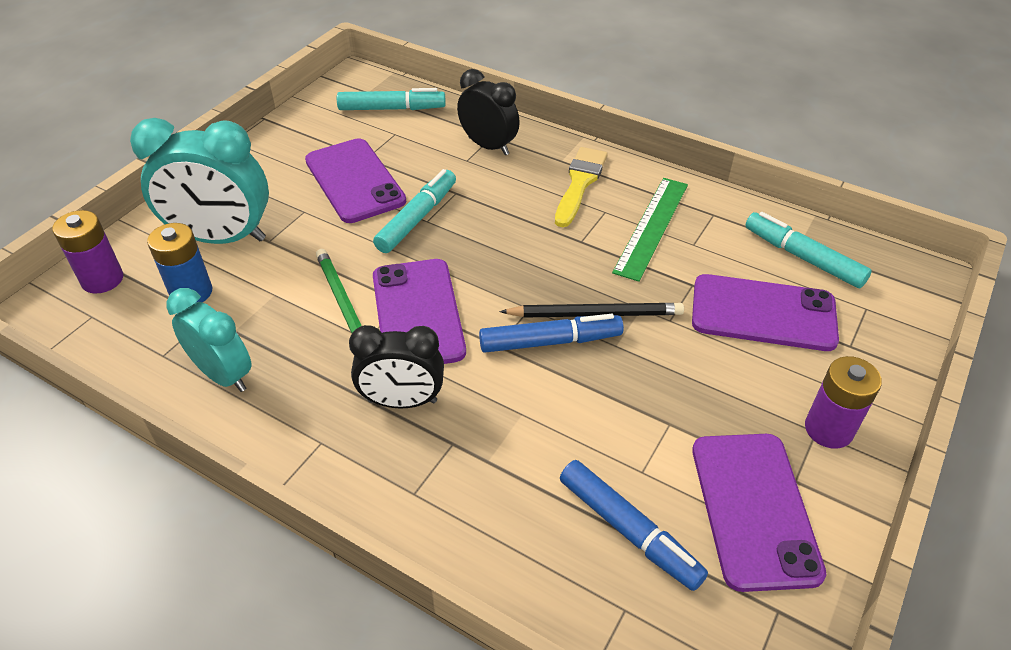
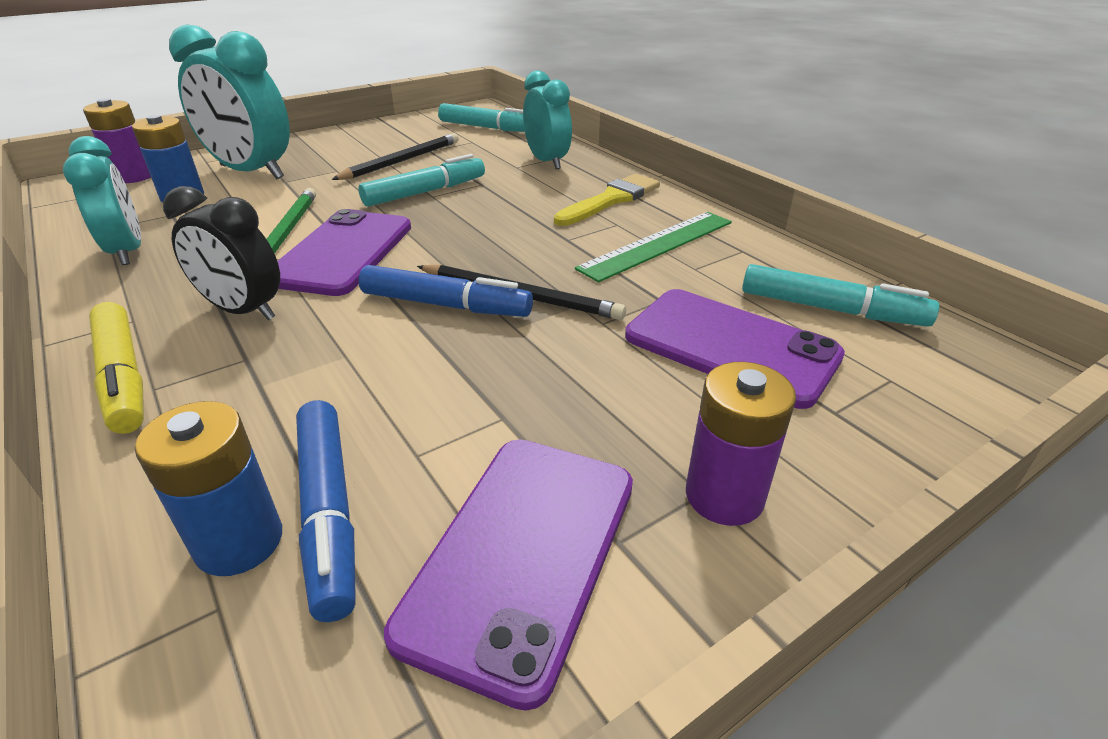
camera: 25 degrees right, 10 degrees down
purple phone [305,138,406,223] -> black pencil [331,133,459,180]
black clock [457,69,520,155] -> turquoise clock [523,70,572,170]
turquoise marker [745,212,872,288] -> turquoise marker turned 135 degrees clockwise [742,264,939,327]
none -> yellow marker [89,302,144,434]
none -> blue battery [135,401,282,576]

